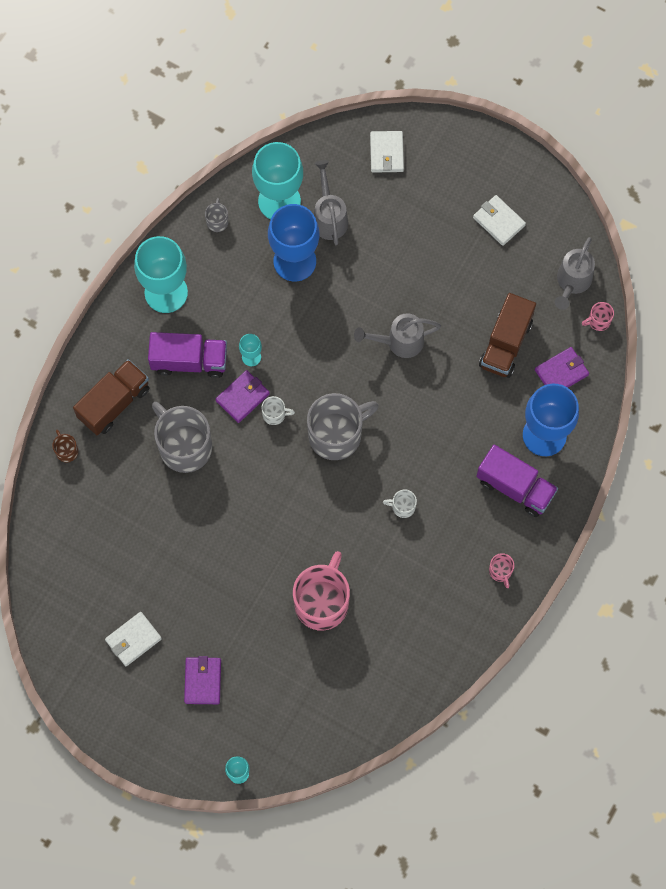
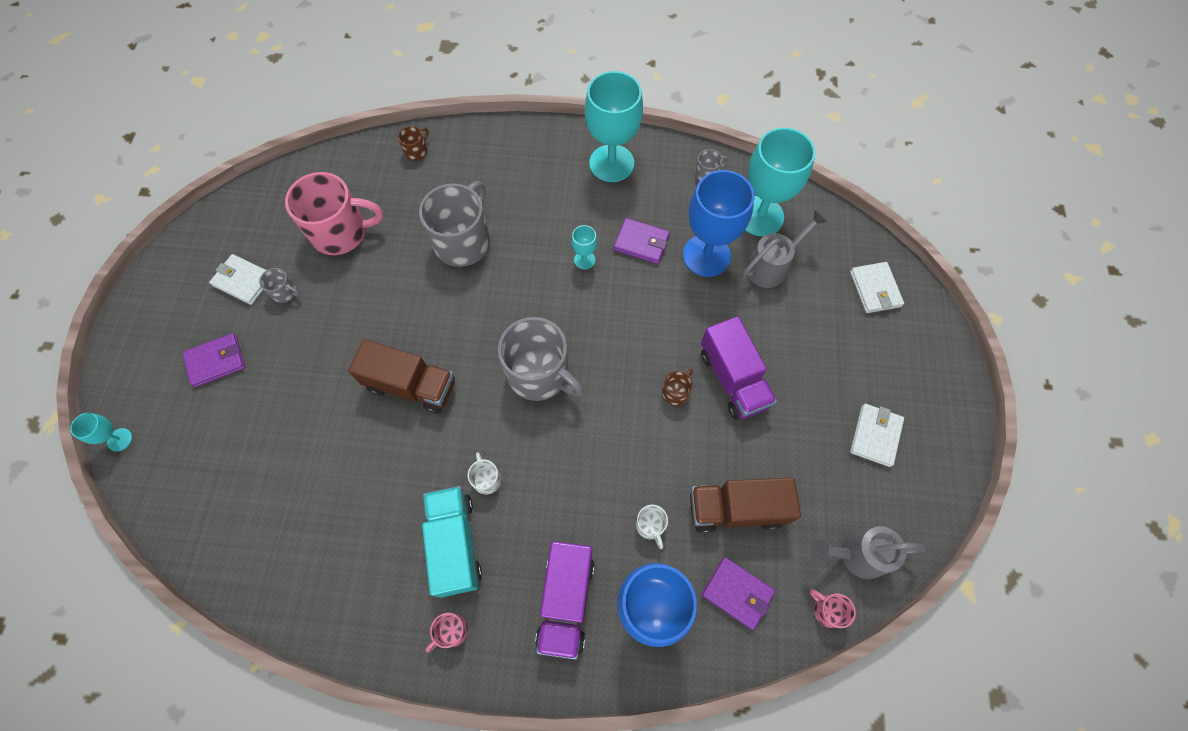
camera: 65 degrees right, 5 degrees down
brown truck [73,359,149,435] -> brown truck moved to [348,339,455,414]
purple truck [148,332,227,378] -> purple truck moved to [701,316,777,420]
purple wallet [215,370,270,423] -> purple wallet moved to [614,218,670,264]
white mug [261,396,295,425] -> white mug moved to [636,505,668,549]
pink mug [293,551,350,631] -> pink mug moved to [285,172,383,255]
grey watering can [354,313,441,358] -> brown mug [662,369,693,406]
white wallet [370,131,404,173] -> white wallet turned 75 degrees counterclockwise [850,262,904,313]
none -> grey mug [259,268,301,303]
none -> turquoise truck [422,486,482,598]

